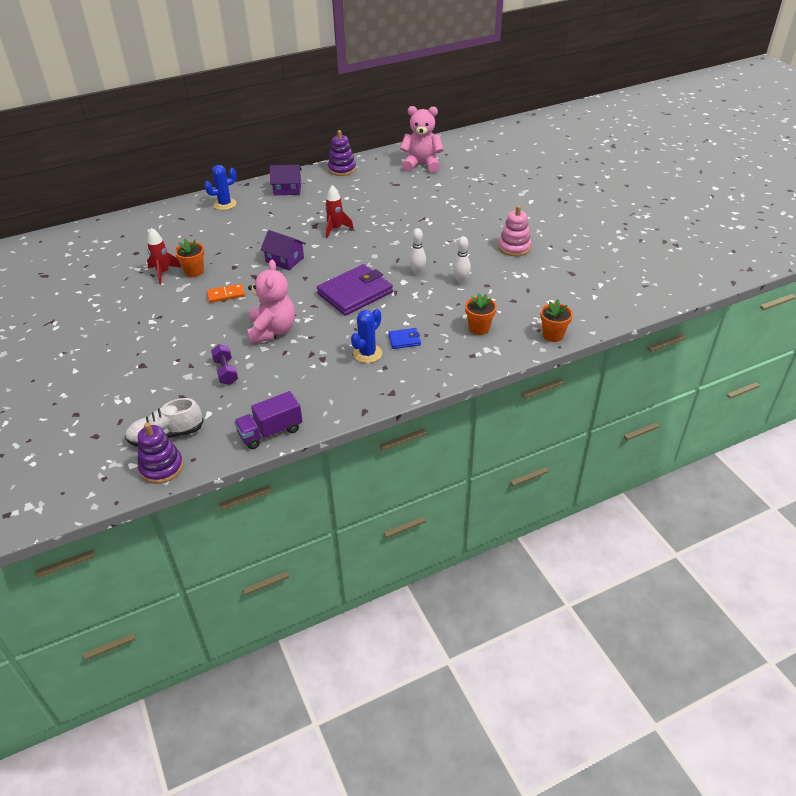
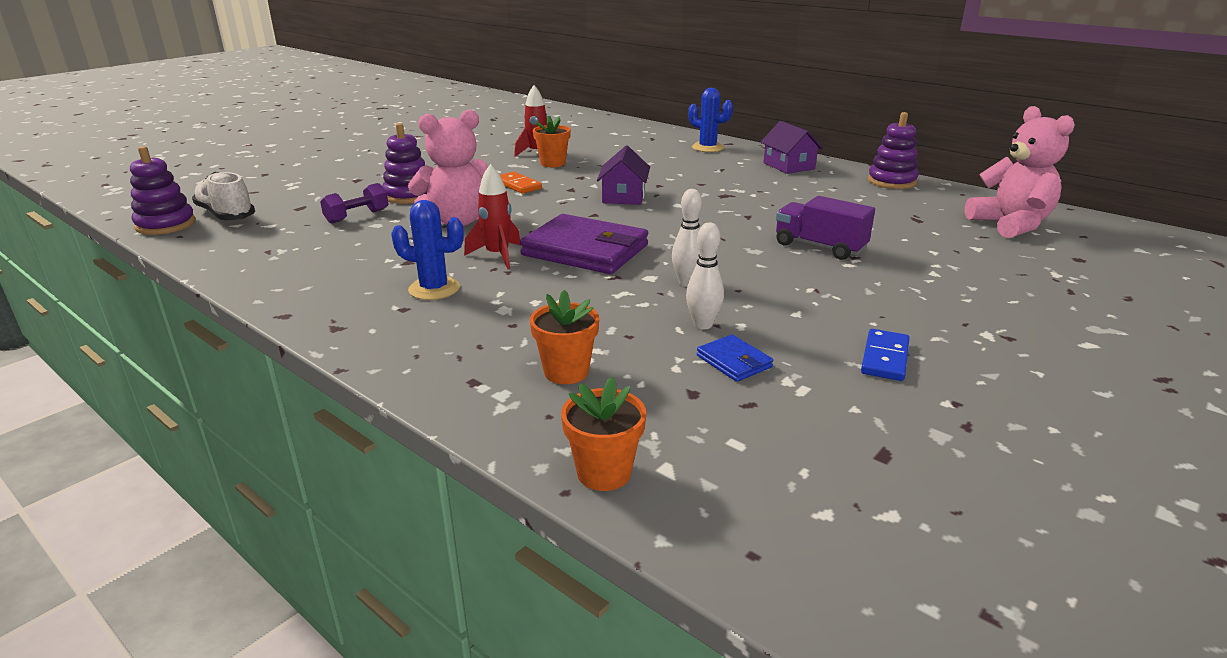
camera: 65 degrees right, 15 degrees down
purple truck [234,391,303,449] -> purple truck moved to [776,196,875,260]
red rocket [325,185,354,238] -> red rocket moved to [464,164,520,269]
blue wallet [388,328,421,349] -> blue wallet moved to [697,334,773,382]
pink stacking toy [498,205,531,257] -> blue domino [861,329,909,381]
none -> purple stacking toy [382,123,427,204]

